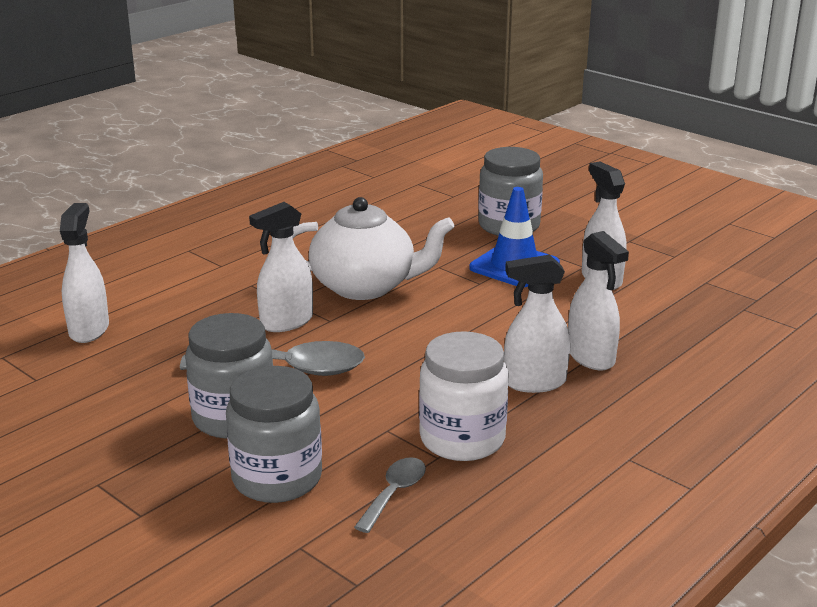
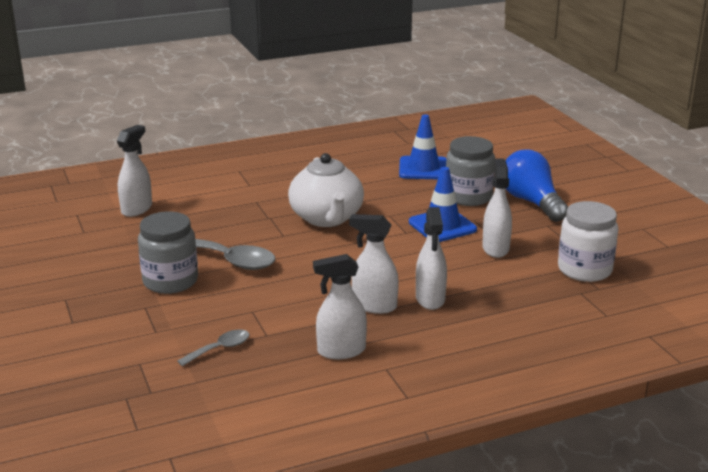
camera: 25 degrees right, 0 degrees up
grey jar [226,366,322,503] -> none
white spray bottle [249,202,313,332] -> white spray bottle moved to [313,254,367,359]
white teapot [292,197,454,300] -> white teapot turned 45 degrees clockwise [288,153,364,227]
white jar [419,331,508,461] -> white jar moved to [558,201,618,282]
none -> blue traffic cone [399,114,446,179]
none -> blue light bulb [505,150,568,222]

